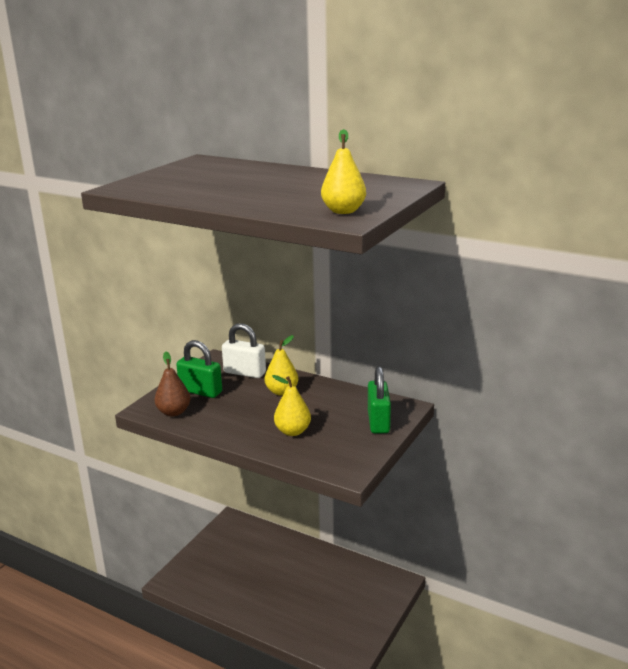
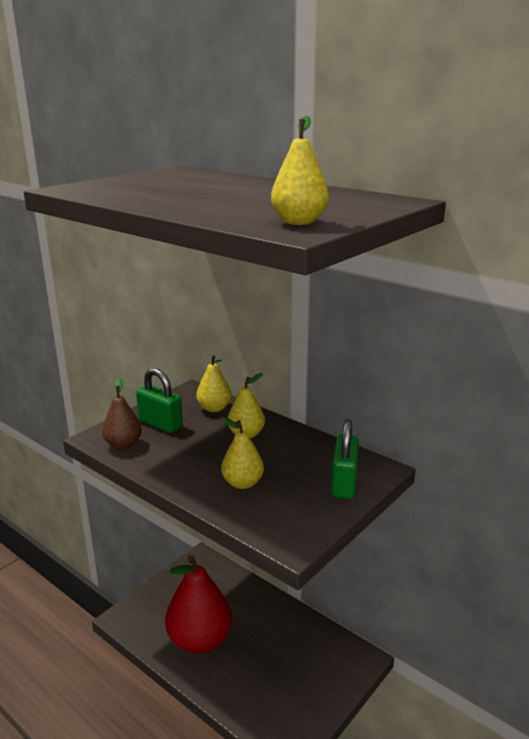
camera: 10 degrees right, 0 degrees up
white padlock [222,323,266,378] -> yellow pear [196,355,231,412]
none -> red pear [165,555,232,654]

